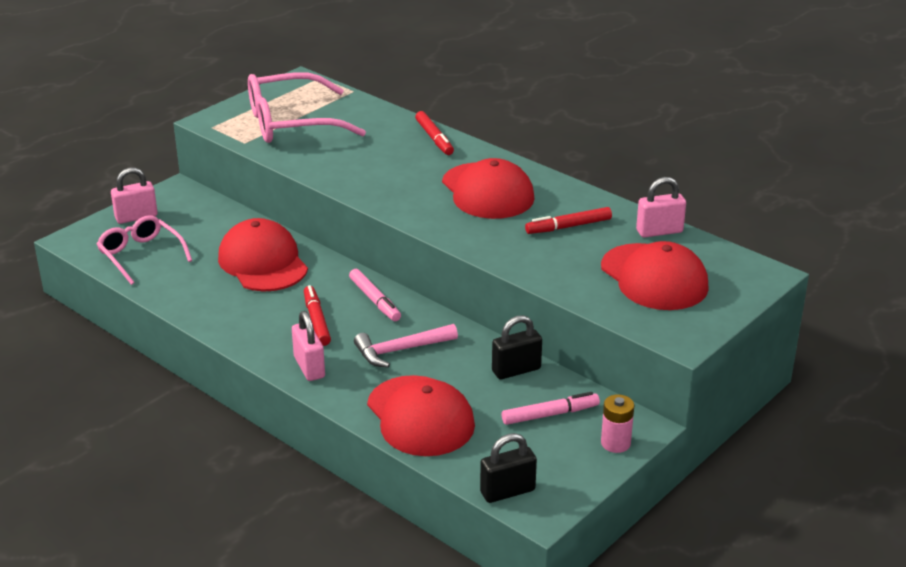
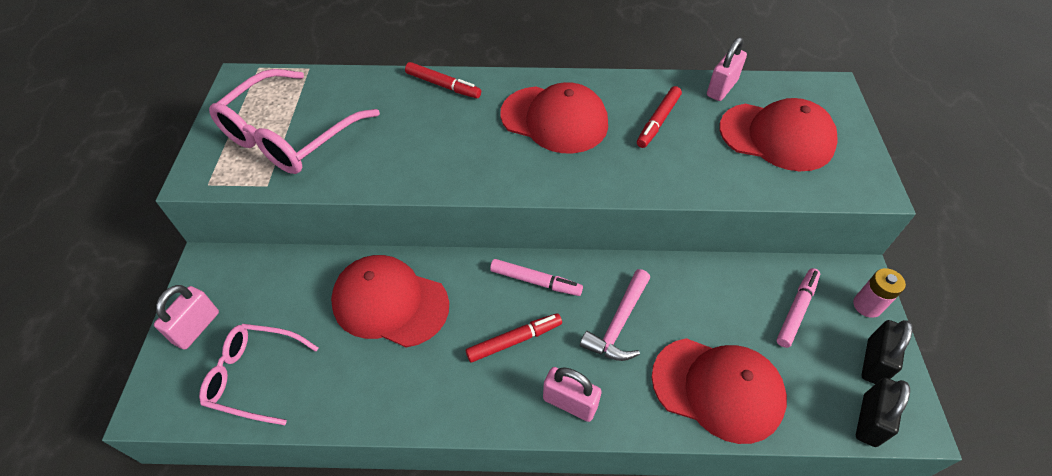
camera: 40 degrees left, 20 degrees up
red marker [304,285,331,346] -> red marker turned 120 degrees clockwise [466,313,562,362]
black padlock [492,315,542,379] -> black padlock moved to [861,320,913,384]

